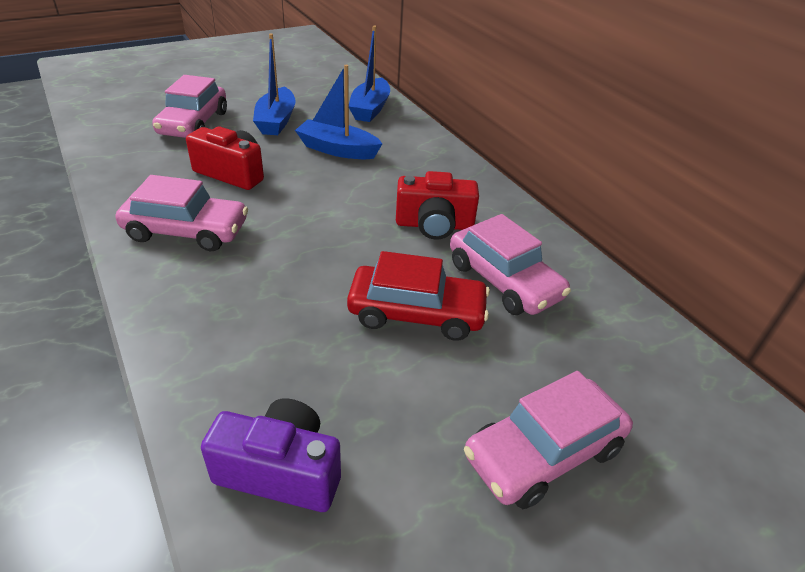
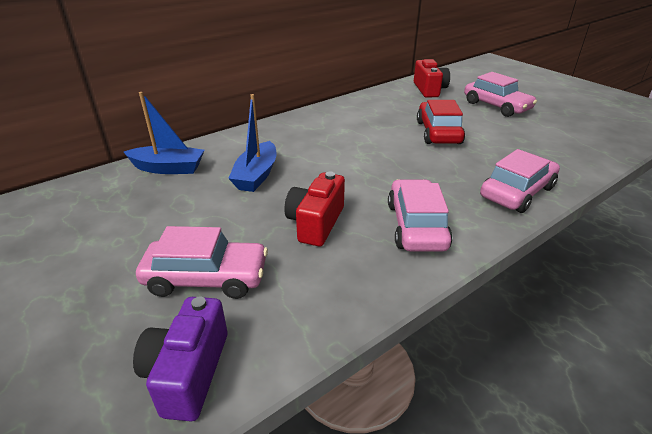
camera: 95 degrees left, 5 degrees down
purple camera [201,398,341,512] -> purple camera moved to [133,297,228,421]
blue boat [253,34,296,135] -> none
red camera [396,171,479,240] -> red camera moved to [414,59,450,98]
pink car [450,214,571,315] -> pink car moved to [480,149,560,213]

